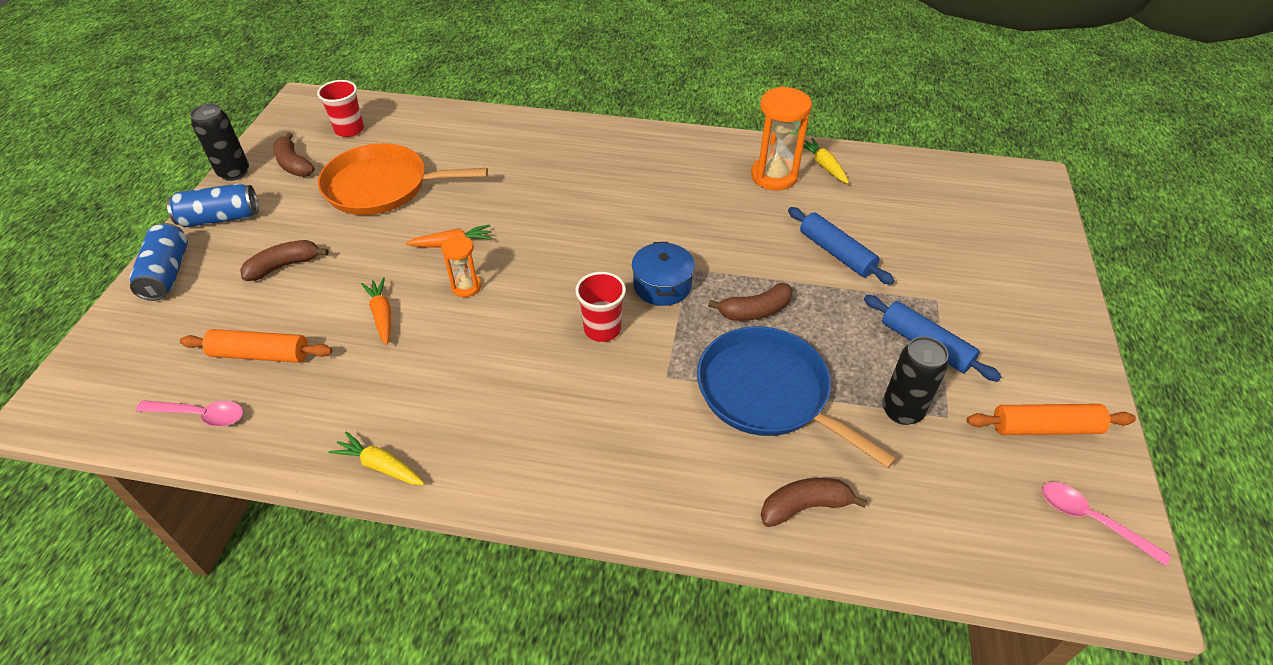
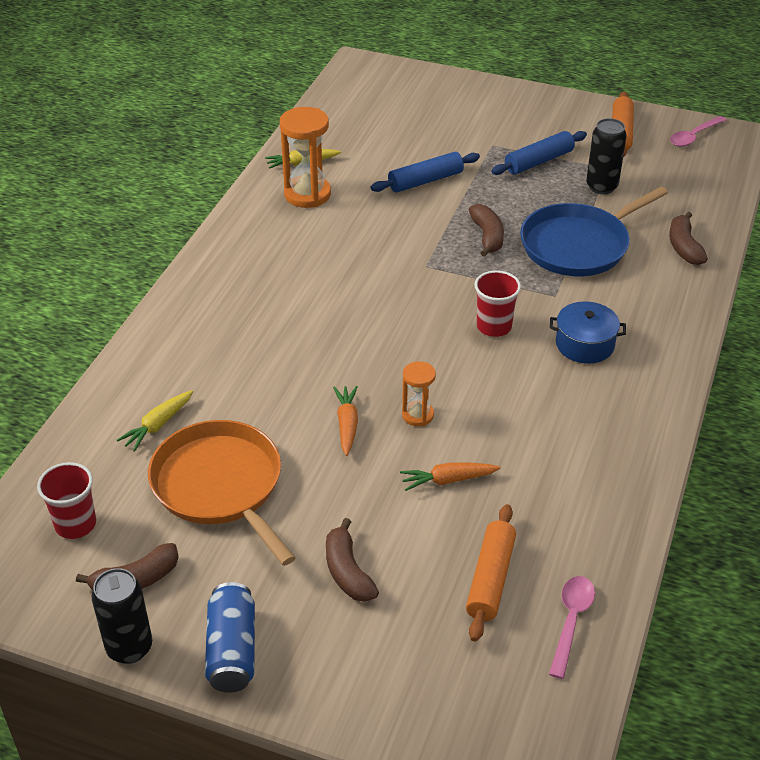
camera: 80 degrees left, 5 degrees down
blue can [129,223,188,301] -> none
orange pan [318,143,488,215] -> orange pan turned 135 degrees clockwise [148,420,296,566]
yellow carrot [328,432,425,485] -> yellow carrot moved to [117,390,193,452]
blue pot [632,242,695,306] -> blue pot moved to [550,301,626,364]

